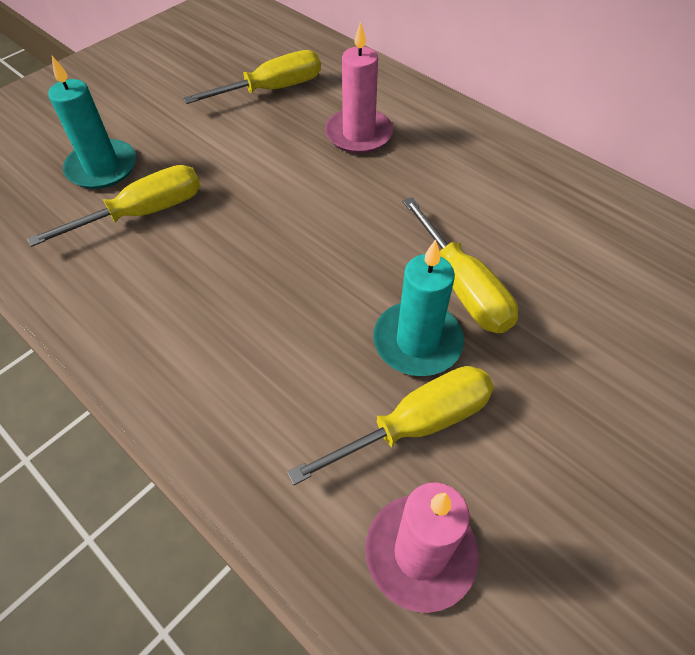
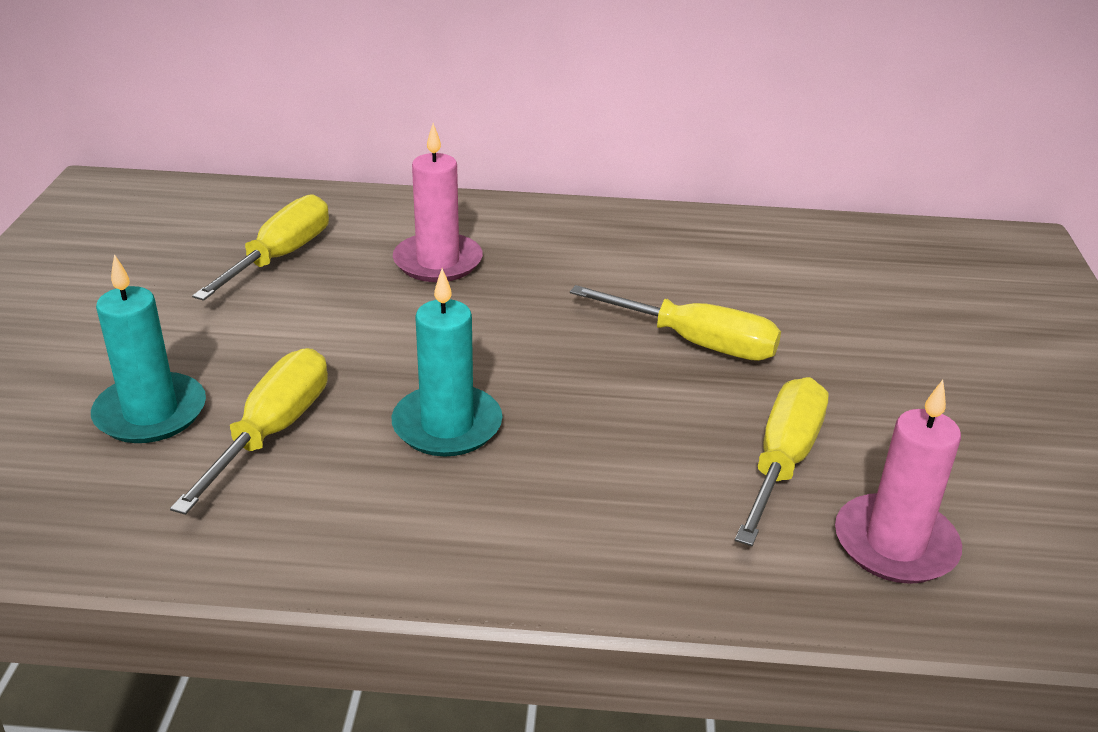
camera: 40 degrees left, 20 degrees down
turquoise candle [373,239,464,376] -> turquoise candle moved to [392,268,502,457]

